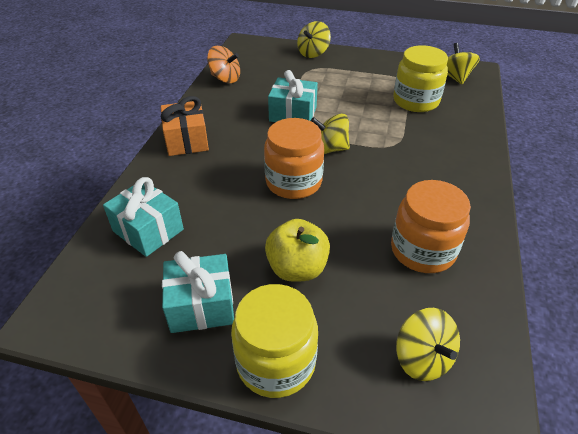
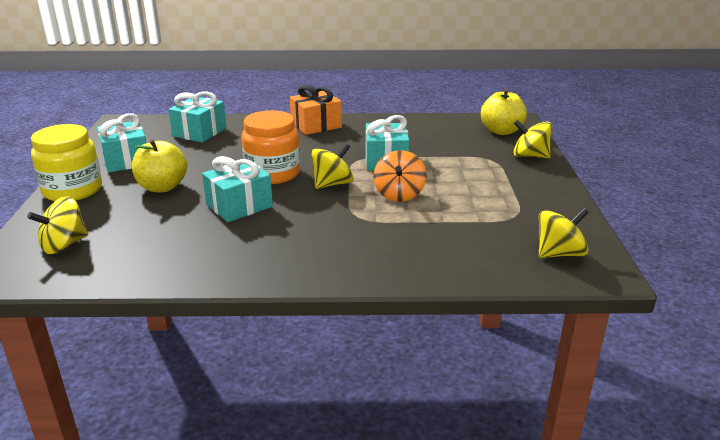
camera: 75 degrees right, 15 degrees down
orange spinning top [207,46,240,83] -> orange spinning top moved to [374,150,426,202]
yellow spinning top [311,114,350,154] -> yellow spinning top turned 60 degrees clockwise [311,144,354,189]
orange jar [391,180,471,273] -> none
yellow jar [393,45,448,112] -> none
none -> turquoise gift [202,156,273,222]
none -> yellow apple [481,89,527,135]

